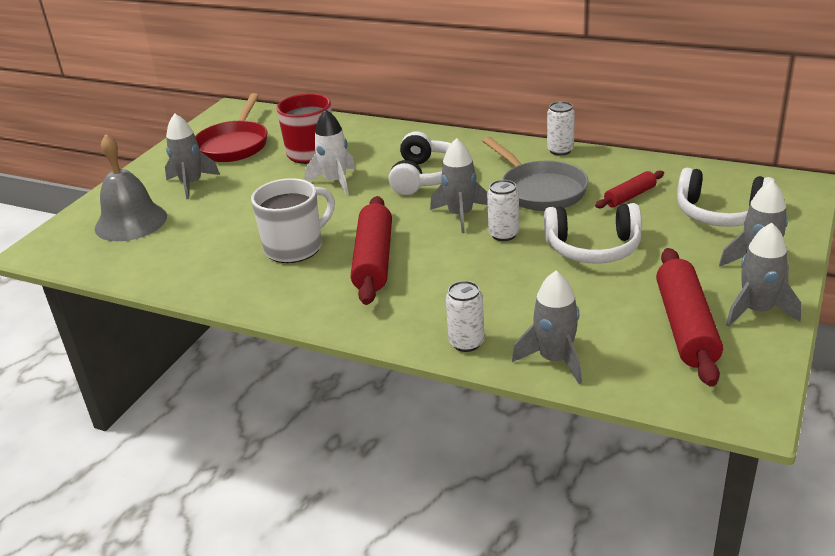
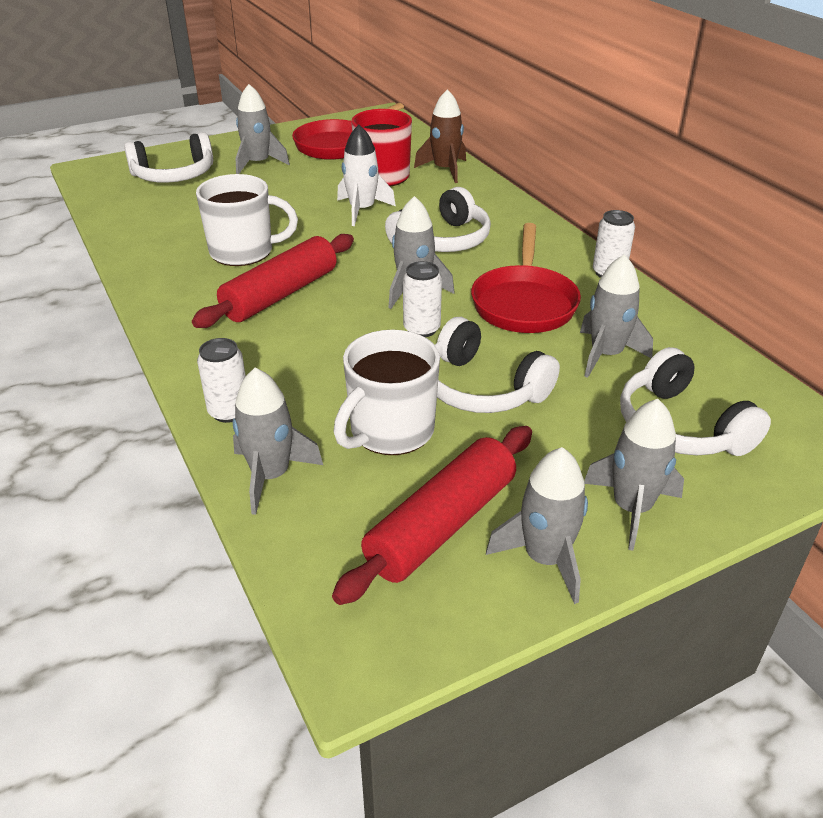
camera: 35 degrees right, 5 degrees up
grey bell [95,134,167,241] -> white headphones [124,132,213,183]
grey pan [482,137,589,211] -> red pan [471,223,581,333]
red rolling pin [595,170,664,208] -> grey rocket [580,254,653,378]
none -> white mug [333,330,440,455]
none -> brown rocket [414,89,466,183]

